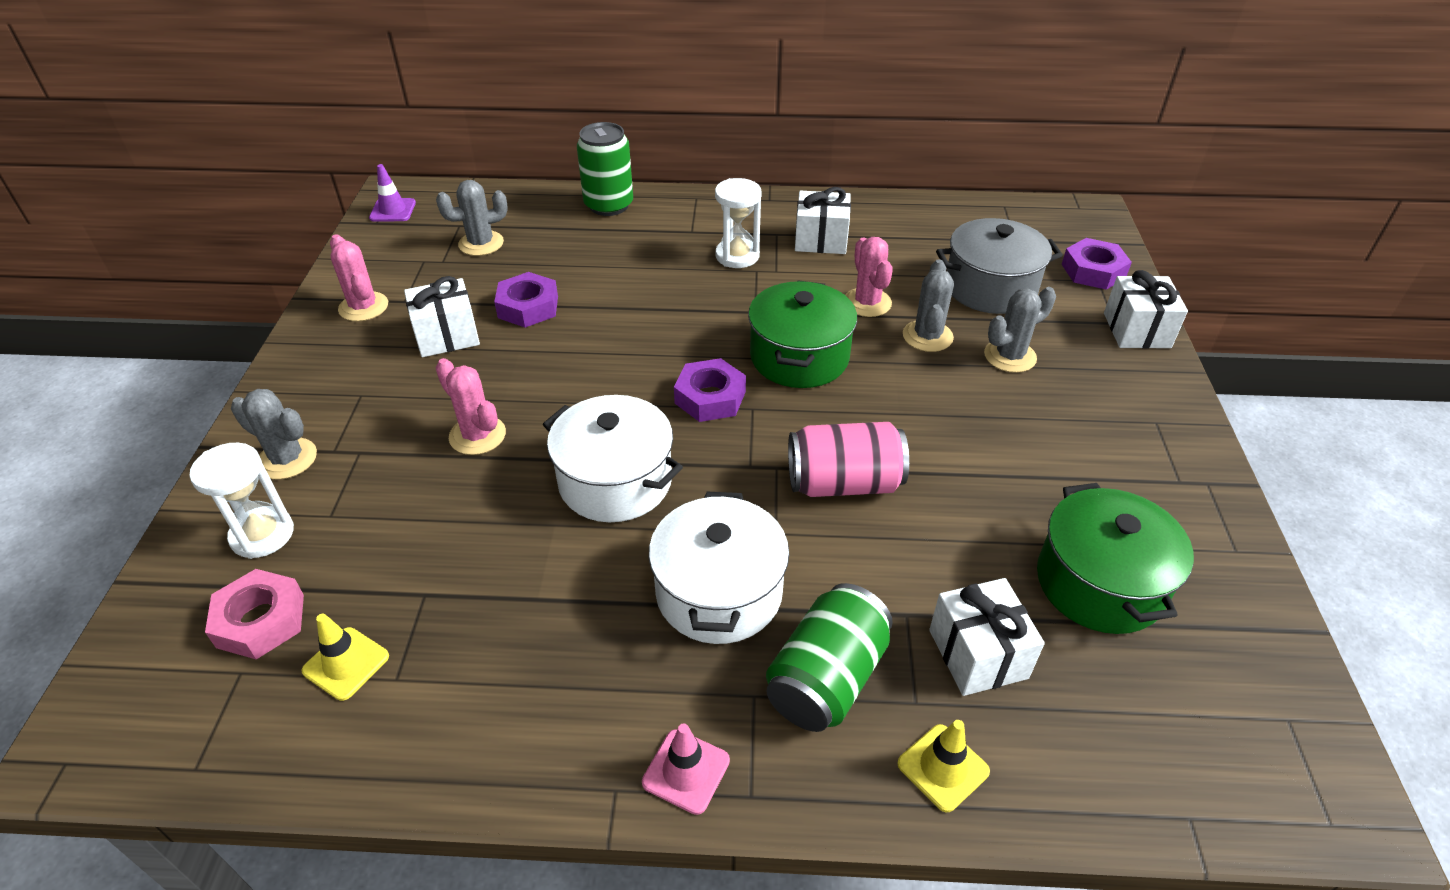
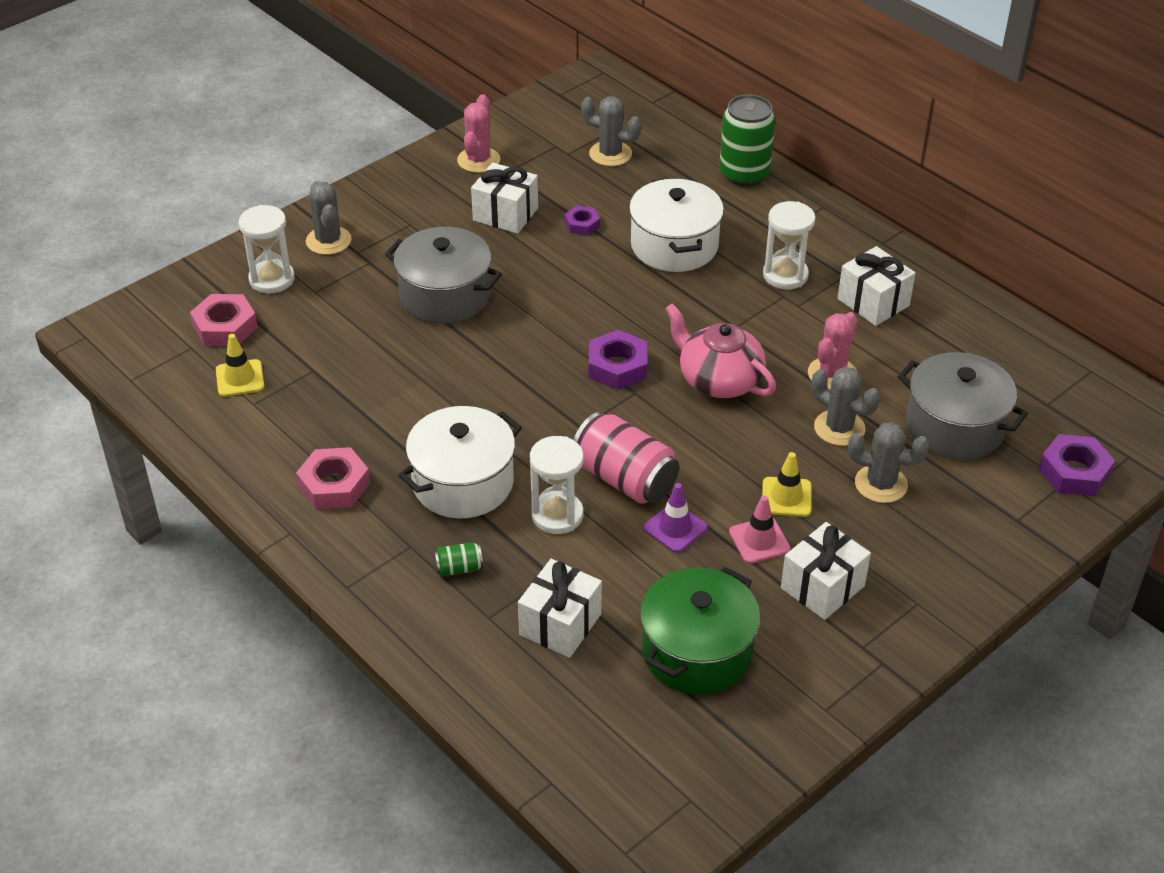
camera: 45 degrees right, 0 degrees up
purple traffic cone [369,164,416,222] -> purple traffic cone moved to [643,483,708,553]
pink cactus [436,358,506,455] -> grey pot [385,227,502,324]
purple nut [494,272,558,327] -> purple nut [565,206,600,236], size x0.59
white pot [543,395,683,522] -> white pot moved to [629,178,724,272]
pink traffic cone [642,723,730,815] -> pink traffic cone moved to [729,496,791,564]
green pot [748,280,857,388] -> pink teapot [665,303,776,398]
green can [766,583,893,732] -> green can [434,542,483,576], size x0.45
yellow traffic cone [897,720,990,812] -> yellow traffic cone moved to [762,452,812,517]
grey cactus [903,259,954,352] -> grey cactus turned 75 degrees clockwise [812,367,880,446]
white gift [1104,270,1188,348] -> white gift moved to [781,522,871,620]
none -> pink nut [296,447,370,509]
none -> white hourglass [530,436,583,534]

